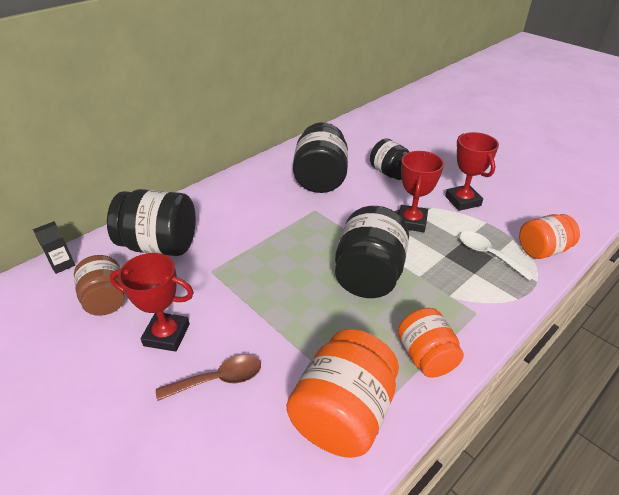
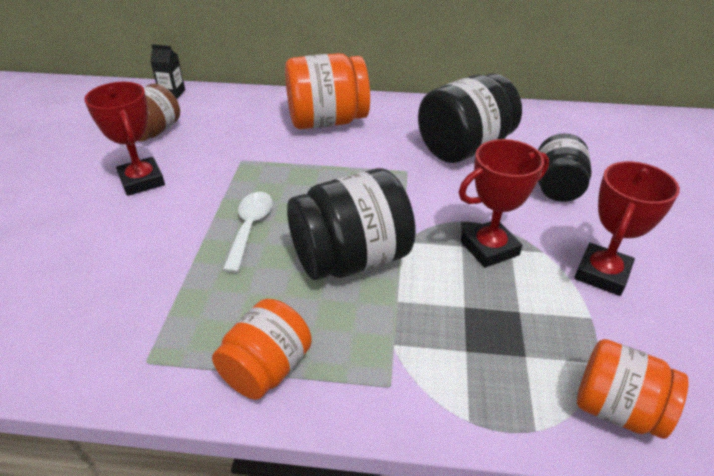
camera: 50 degrees right, 0 degrees up
black jar [107,189,196,256] -> none
brown spoon [156,355,261,401] -> none
orange jar [287,329,399,458] -> orange jar moved to [285,53,370,129]
white spoon [460,231,535,281] -> white spoon moved to [223,192,273,273]

